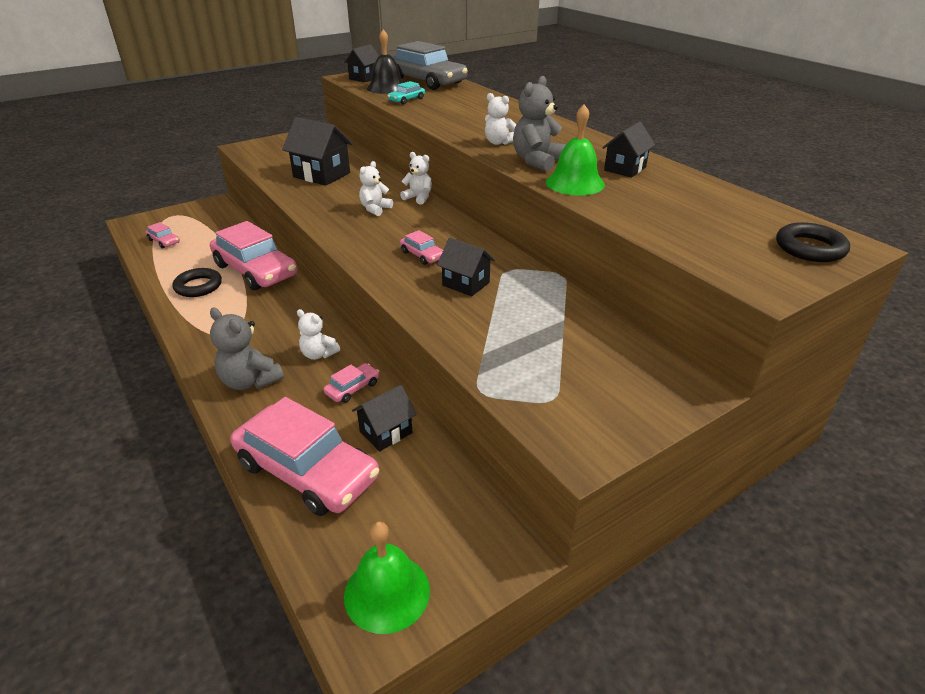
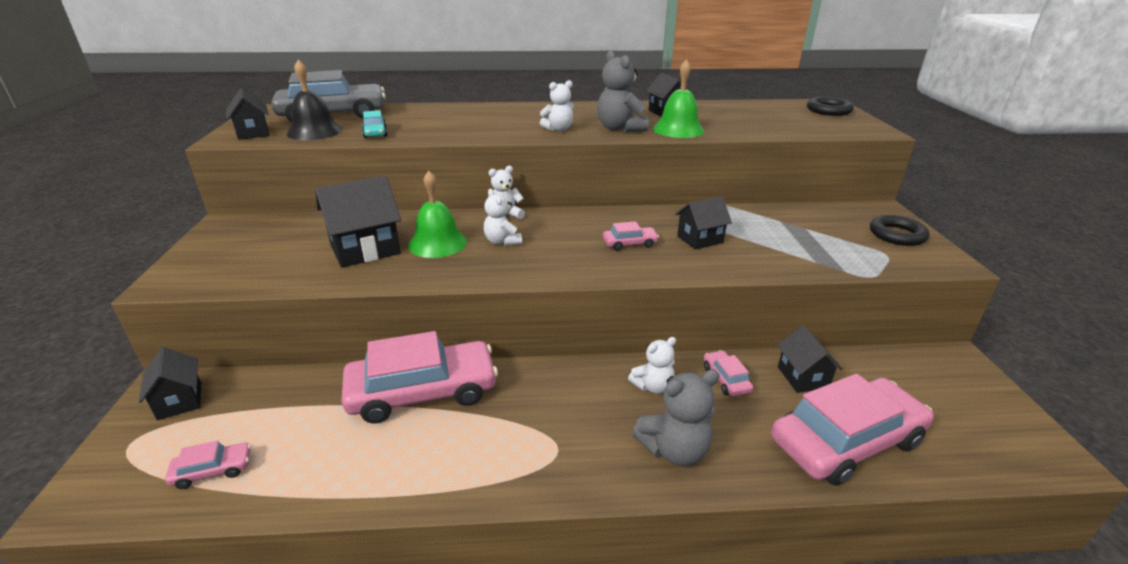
camera: 60 degrees left, 5 degrees down
black ring [173,268,222,297] -> black ring moved to [870,215,929,246]
green bell [344,522,430,634] -> green bell moved to [408,171,467,258]
none -> black house [139,347,201,420]

